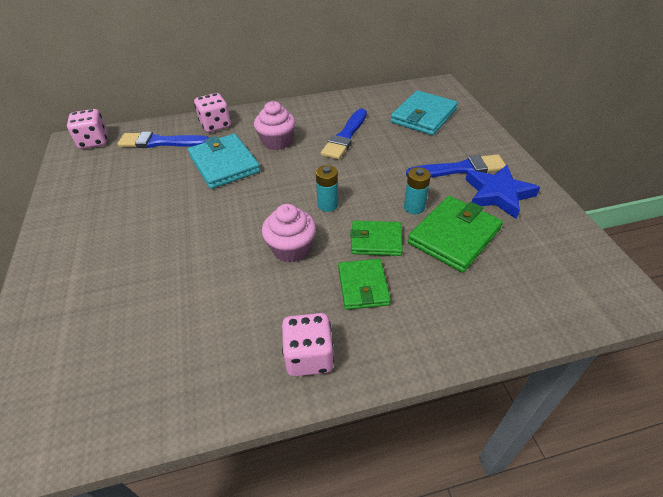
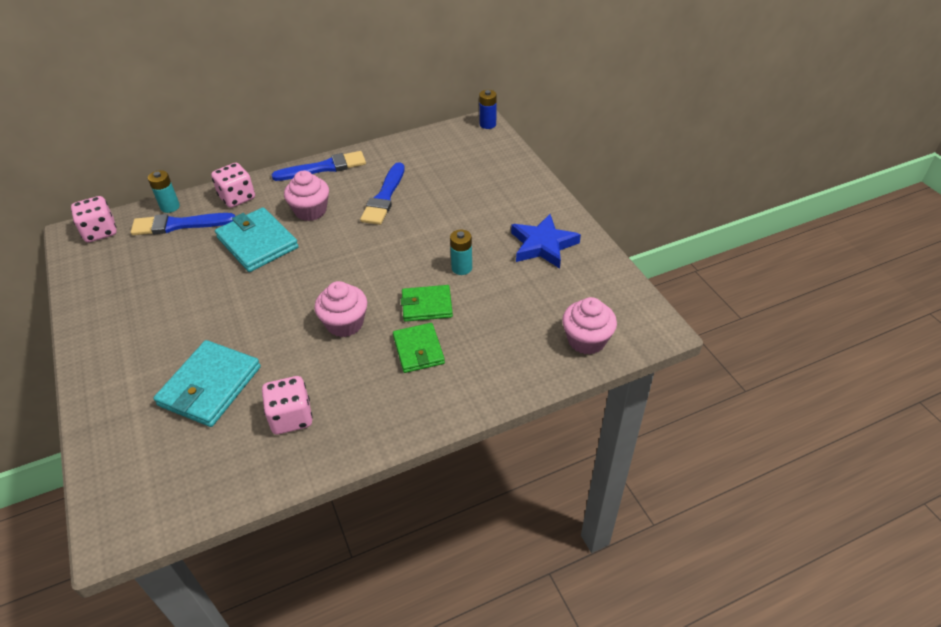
camera: 10 degrees left, 0 degrees up
pink dice [282,313,334,377] -> pink dice moved to [262,376,313,434]
turquoise battery [316,165,338,212] -> turquoise battery moved to [148,170,180,213]
turquoise wallet [391,90,458,135] -> turquoise wallet moved to [154,340,261,427]
blue brush [406,155,506,178] -> blue brush moved to [271,151,366,181]
green wallet [408,196,503,273] -> none
none -> blue battery [479,90,497,129]
none -> pink cupcake [562,297,617,355]

